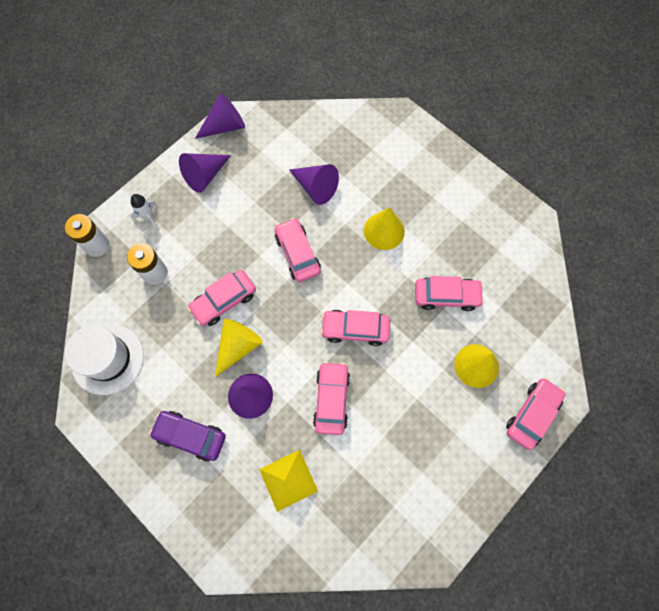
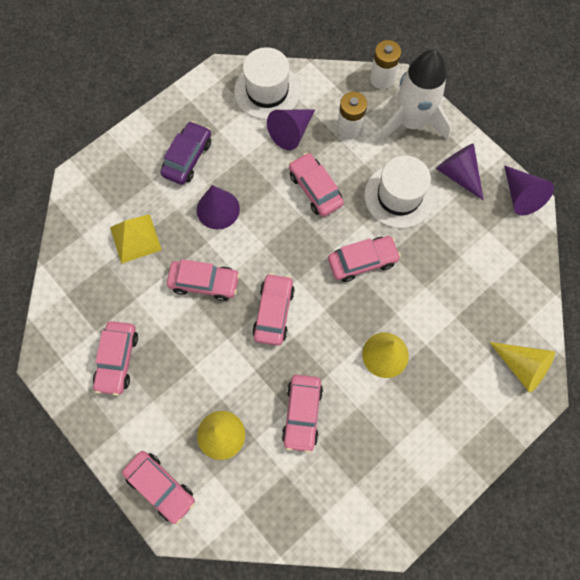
camera: 95 degrees right, 0 degrees up
white rocket [130,194,158,229] -> white rocket [377,49,452,143], size x2.42
yellow cone [215,319,263,377] -> yellow cone moved to [489,342,555,393]
purple cone [290,164,339,205] -> purple cone moved to [267,109,315,150]
none -> pink car [93,321,138,396]
none -> white hat [364,155,435,228]

